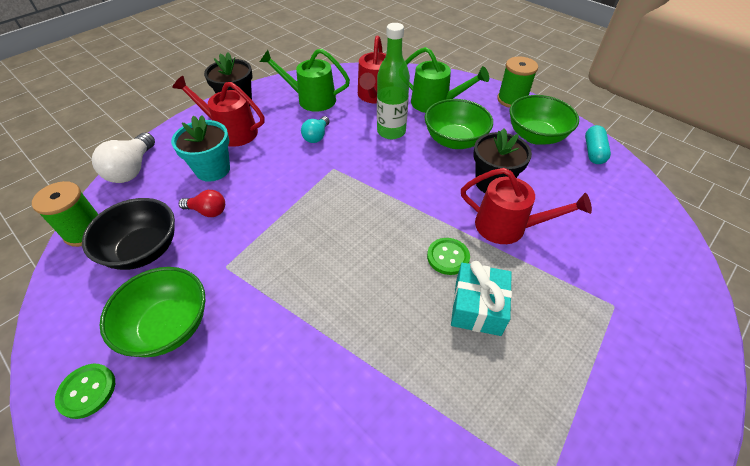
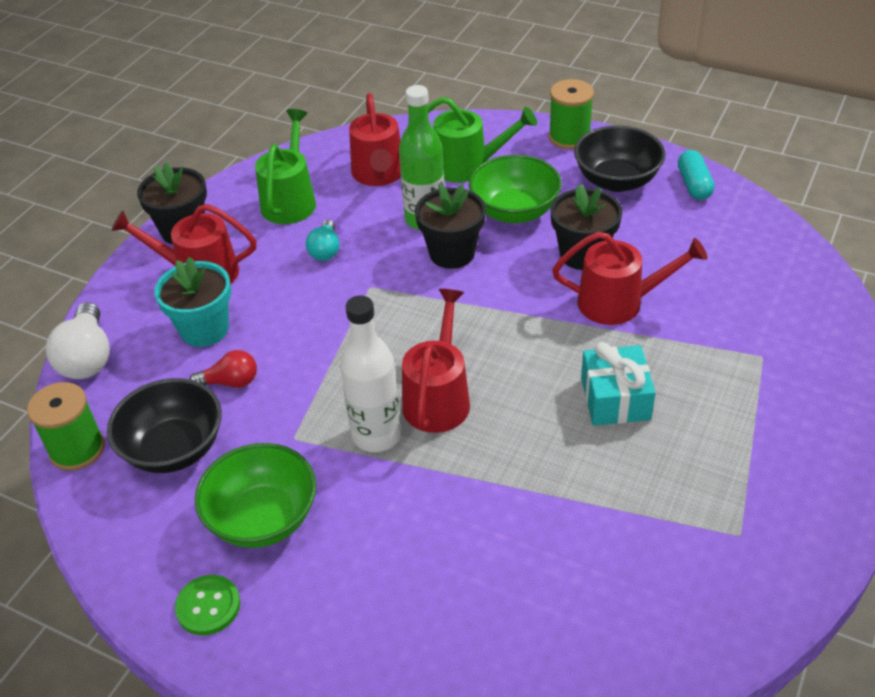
camera: 15 degrees left, 5 degrees down
green watering can [260,49,350,112] -> green watering can turned 105 degrees clockwise [255,109,316,224]
green button [427,238,470,275] -> none
green bowl [509,95,579,145] -> black bowl [574,125,666,192]
none -> white bottle [340,295,401,452]
none -> red watering can [402,289,470,433]
none -> black flower pot [415,184,486,269]

